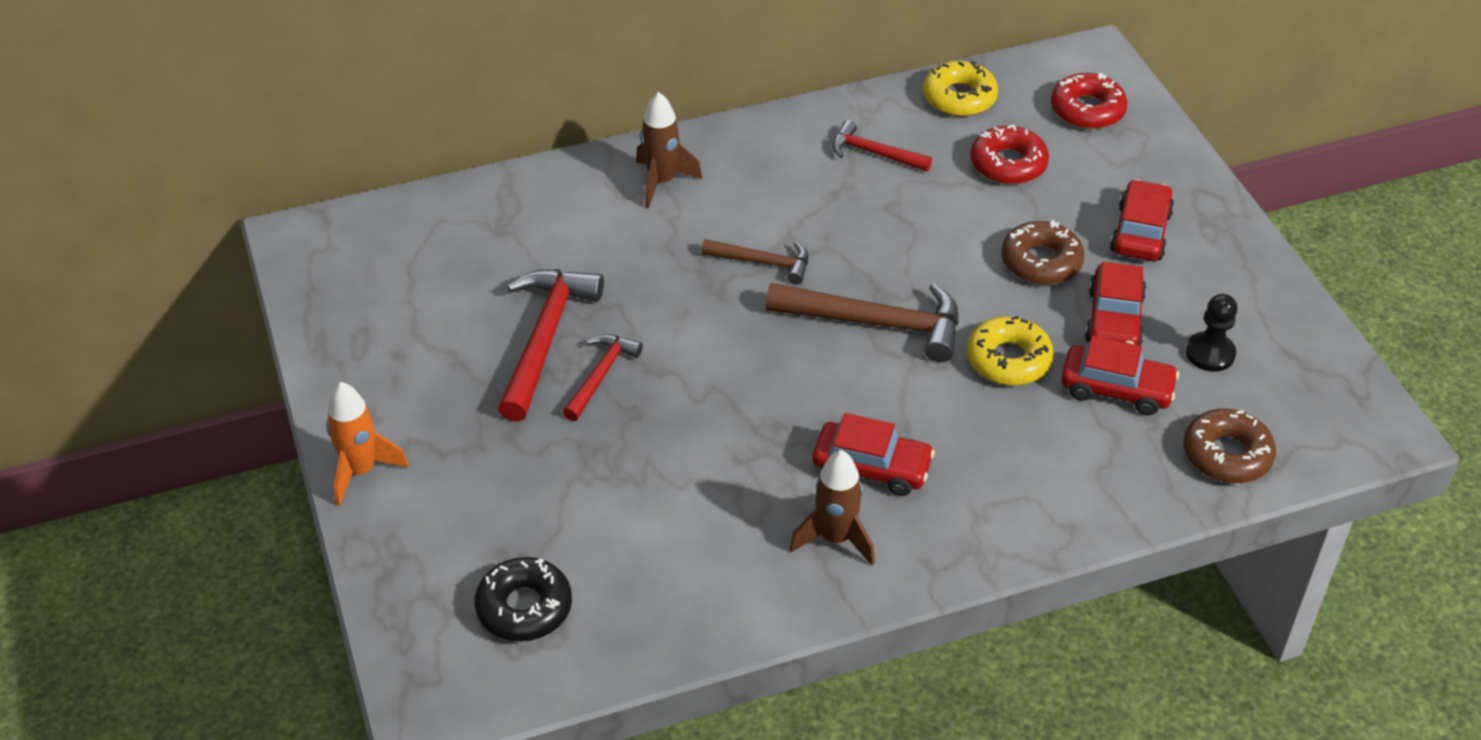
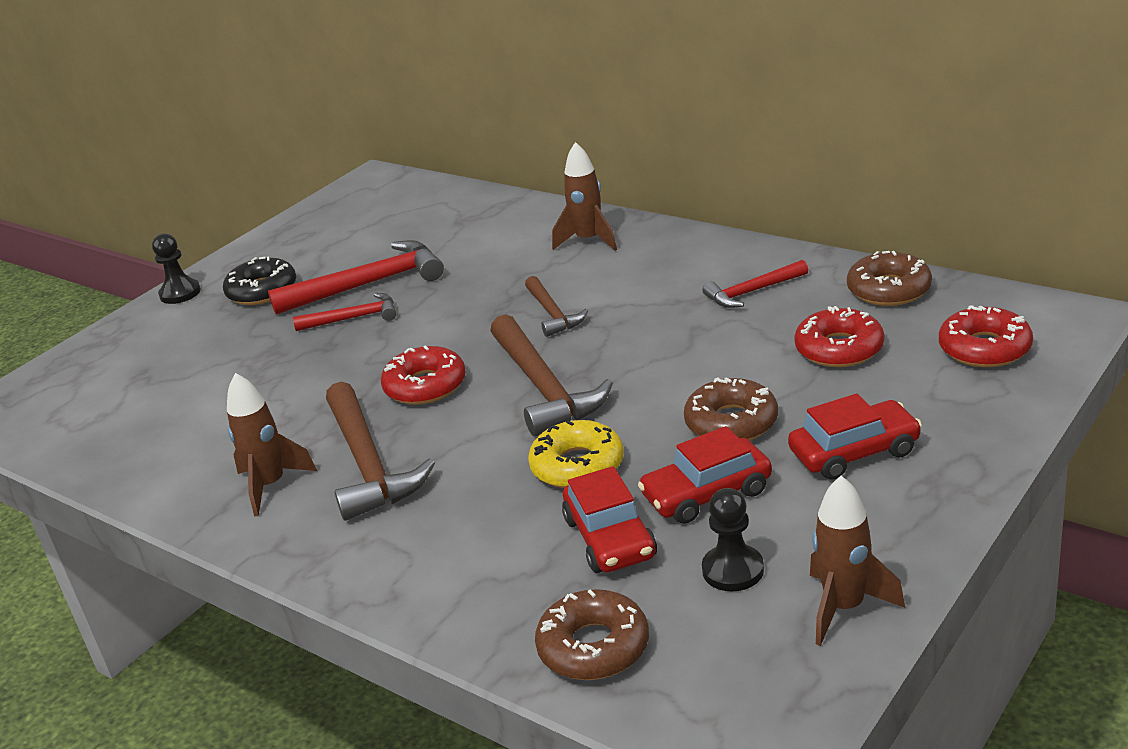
camera: 60 degrees right, 15 degrees down
orange rocket [326,382,409,506] -> black pawn [152,233,201,304]
black donut [475,557,572,642] -> black donut moved to [223,257,296,305]
red car [813,413,935,496] -> brown hammer [326,382,435,521]
red hammer [832,120,932,171] -> red hammer turned 105 degrees counterclockwise [702,260,808,308]
yellow donut [923,61,998,117] -> brown donut [847,251,932,306]
none -> red donut [381,345,466,405]
none -> brown rocket [810,476,905,646]

